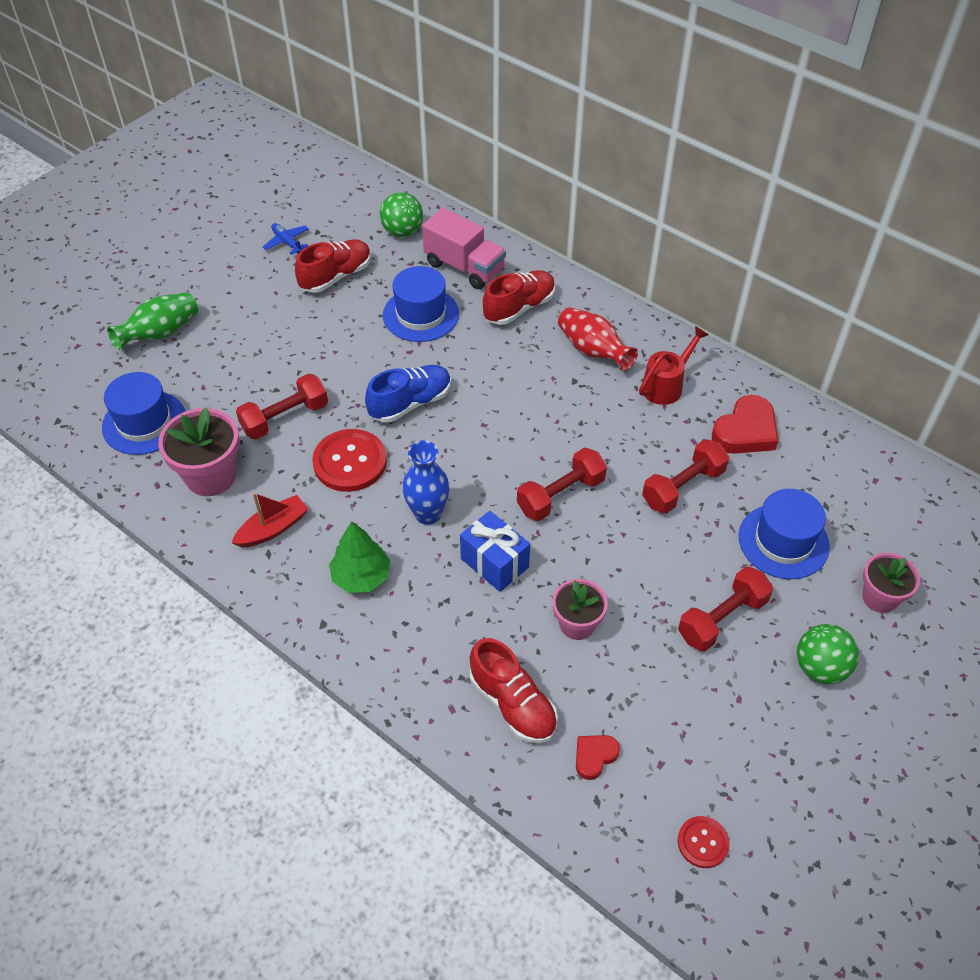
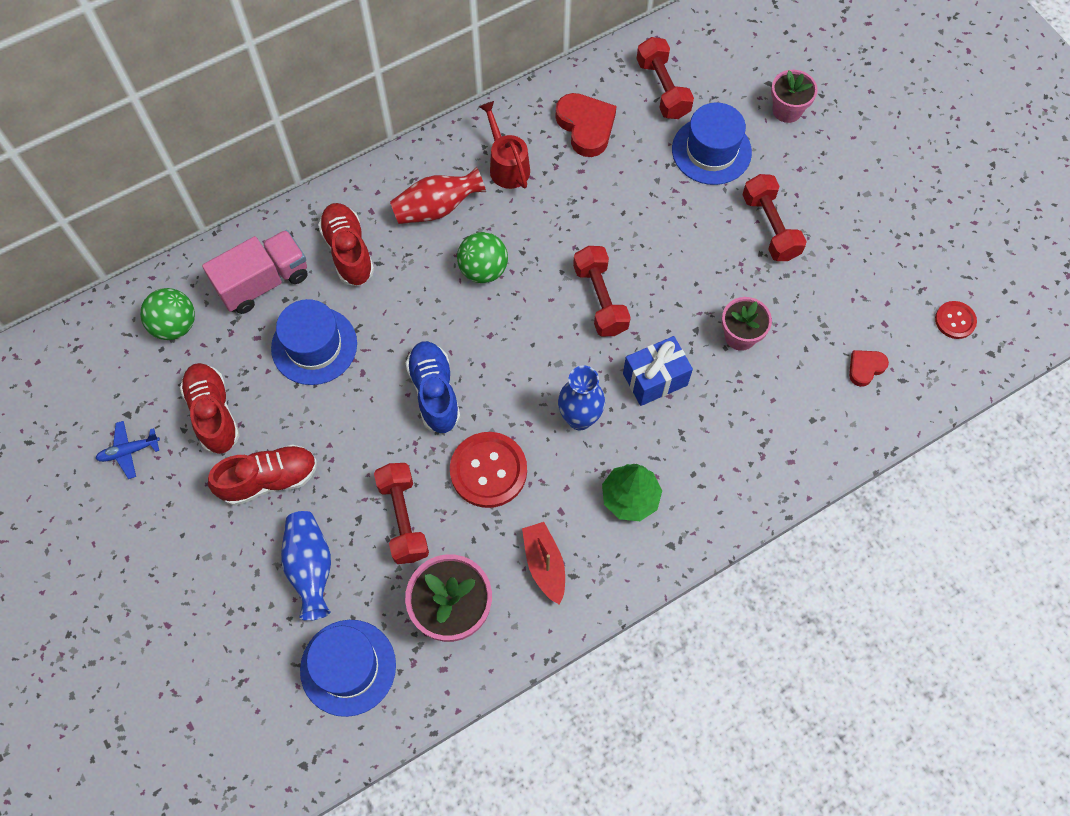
camera: 70 degrees left, 15 degrees up
green vase [107,292,198,350] -> none
red shoe [470,638,558,743] -> red shoe moved to [208,444,317,506]
red heart [576,735,620,780] -> red heart turned 75 degrees clockwise [849,350,889,387]
red dumbbell [642,439,729,514] -> red dumbbell moved to [637,37,694,119]
green ball [797,624,859,684] -> green ball moved to [457,232,508,283]
none -> blue vase [281,511,331,621]

